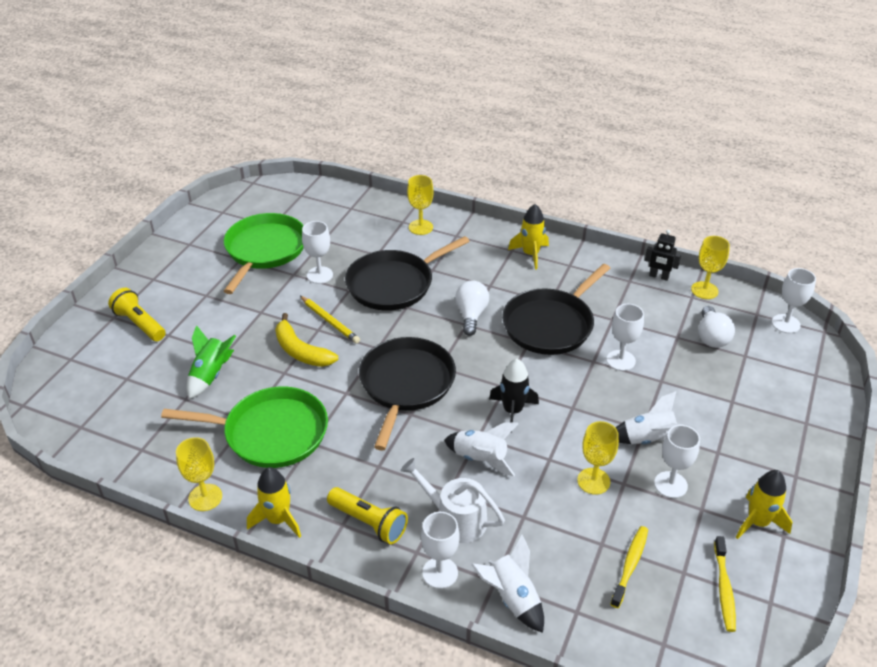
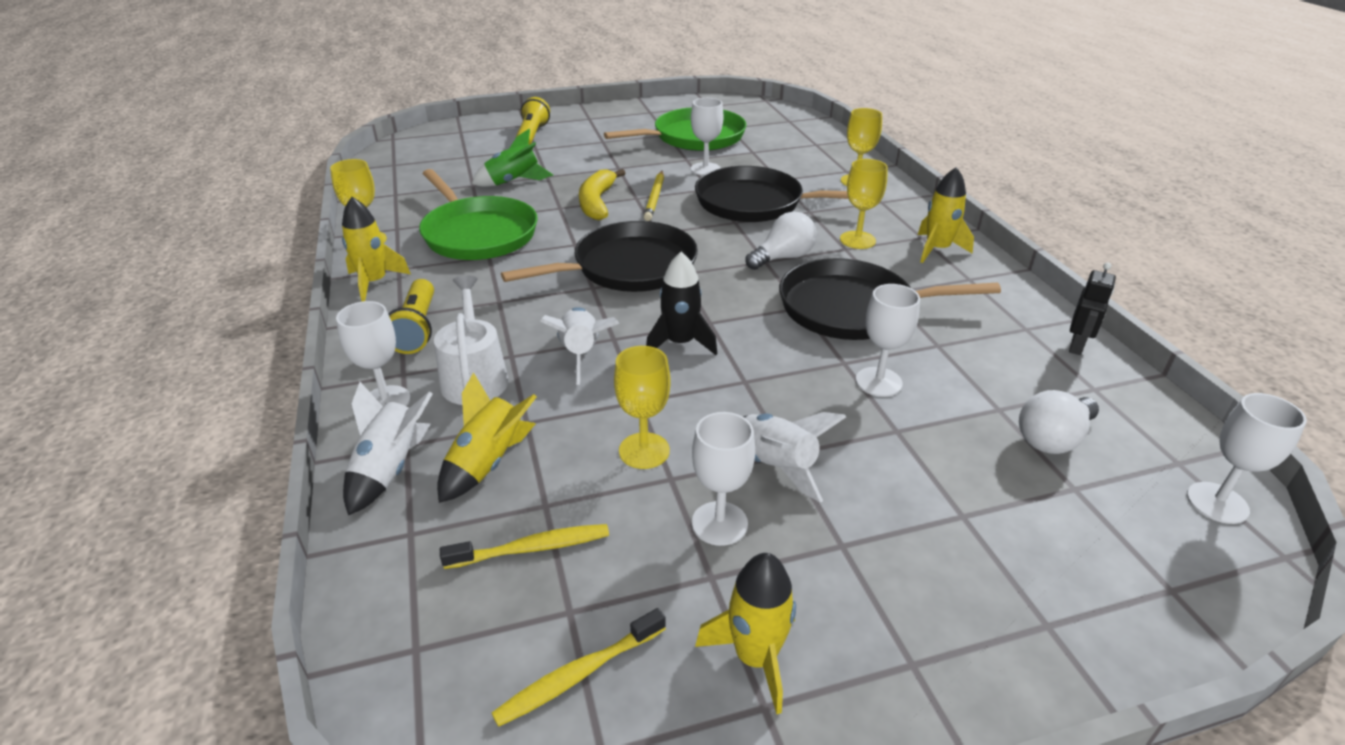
camera: 50 degrees right, 5 degrees down
black robot [645,230,681,281] -> black robot turned 135 degrees counterclockwise [1069,262,1116,355]
yellow goblet [691,236,730,299] -> yellow goblet moved to [840,159,888,249]
none -> yellow rocket [437,372,537,503]

